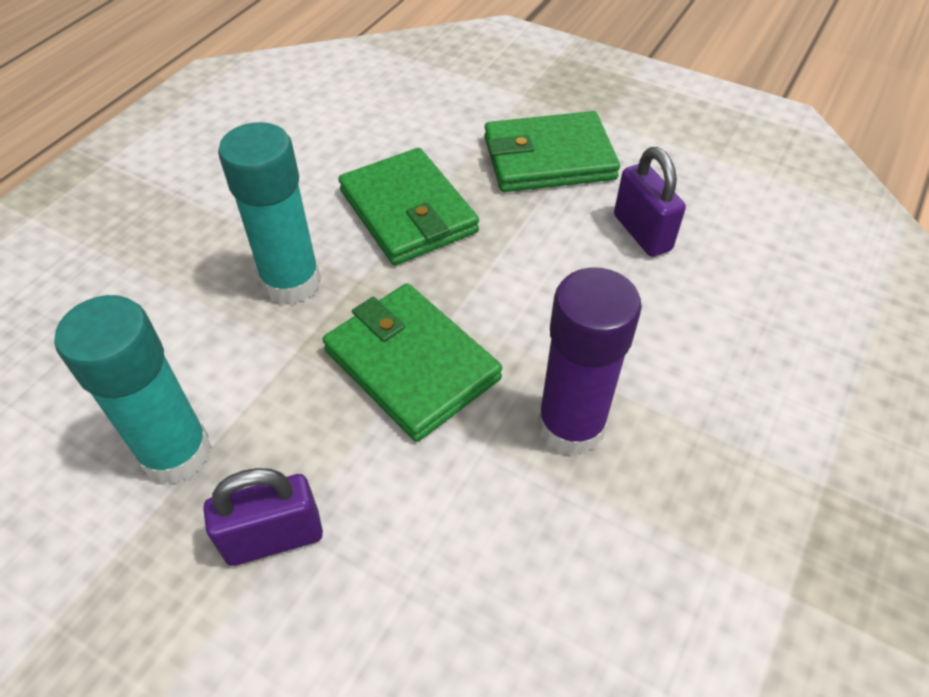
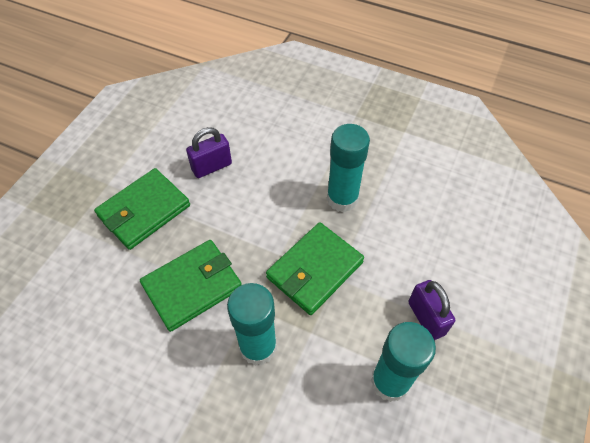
camera: 95 degrees left, 5 degrees up
green wallet [484,111,620,192] -> green wallet turned 60 degrees clockwise [94,168,190,250]
purple glue stick [537,267,642,456] -> turquoise glue stick [327,124,370,212]

